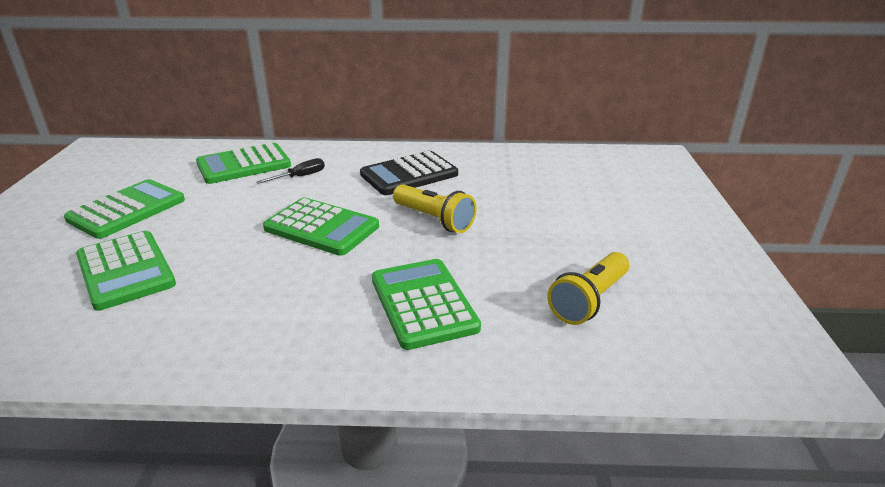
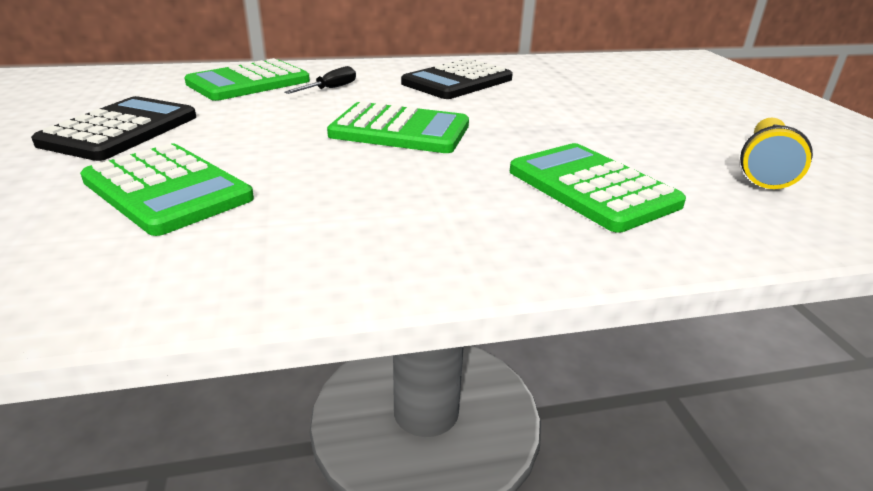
camera: 15 degrees left, 0 degrees up
green calculator [64,179,185,239] -> black calculator [31,96,196,161]
yellow flashlight [393,184,477,233] -> none

